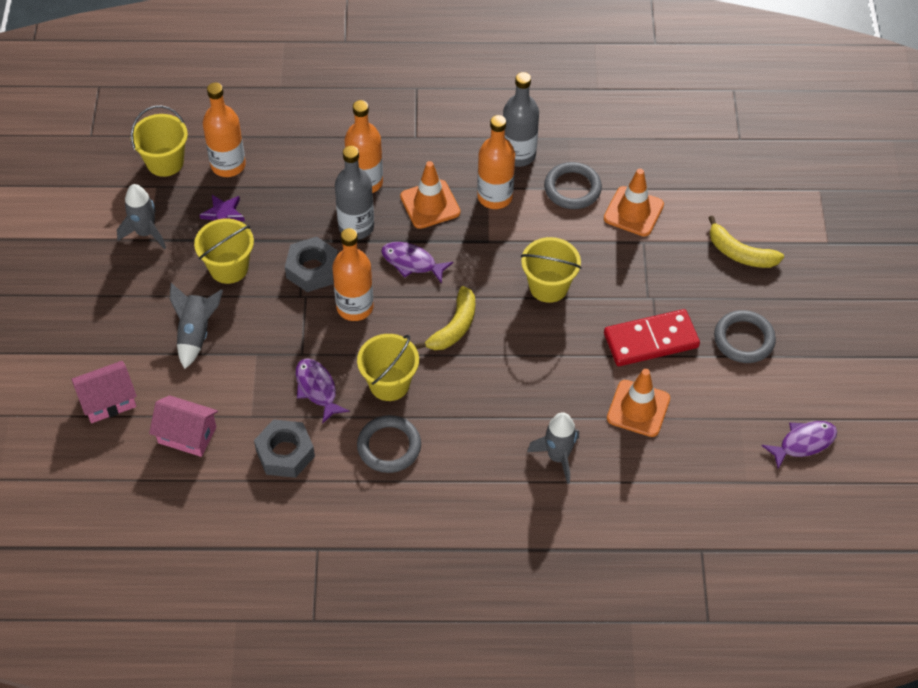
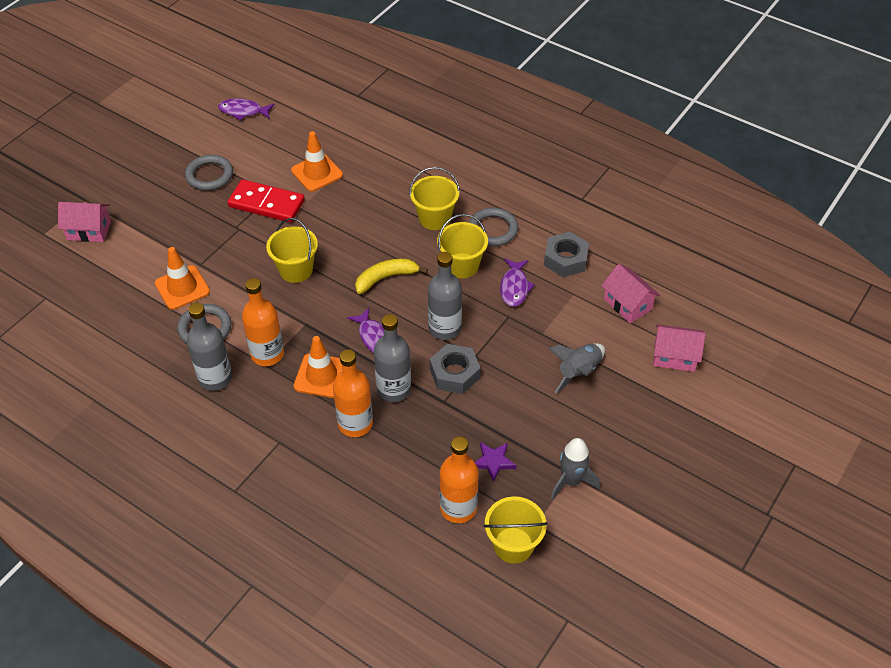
camera: 145 degrees left, 5 degrees down
yellow bucket [194,219,254,284] -> yellow bucket moved to [409,167,460,230]
orange bottle [332,228,373,321] -> grey bottle [428,252,462,340]
grey rocket [527,412,579,484] -> none
yellow banana [709,216,784,268] -> none
none -> pink house [58,202,111,242]

